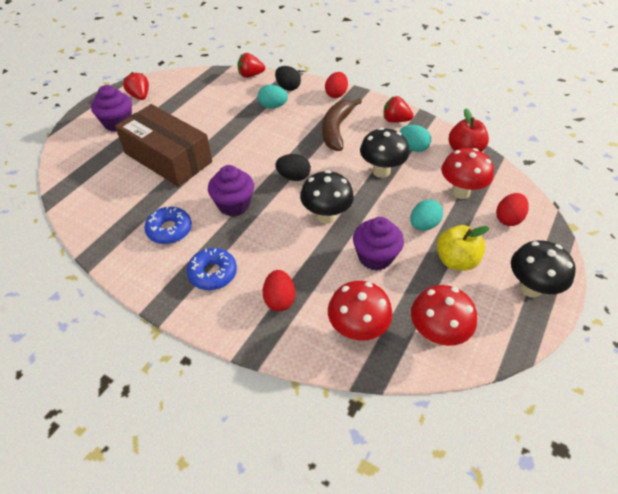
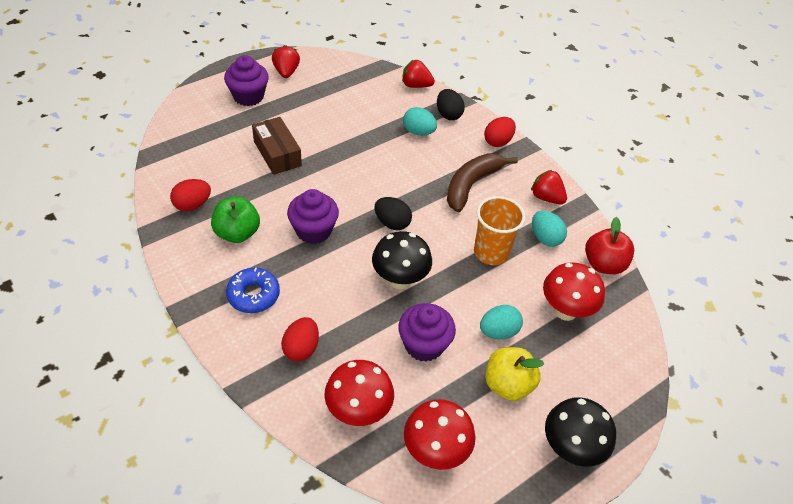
camera: 20 degrees right, 0 degrees up
brown box [115,104,212,187] -> brown box [252,117,302,175], size x0.59
blue donut [145,206,192,244] -> green apple [211,197,260,243]
black mushroom [360,127,409,178] -> orange cup [474,196,525,265]
red egg [496,193,529,226] -> red egg moved to [170,179,211,211]

